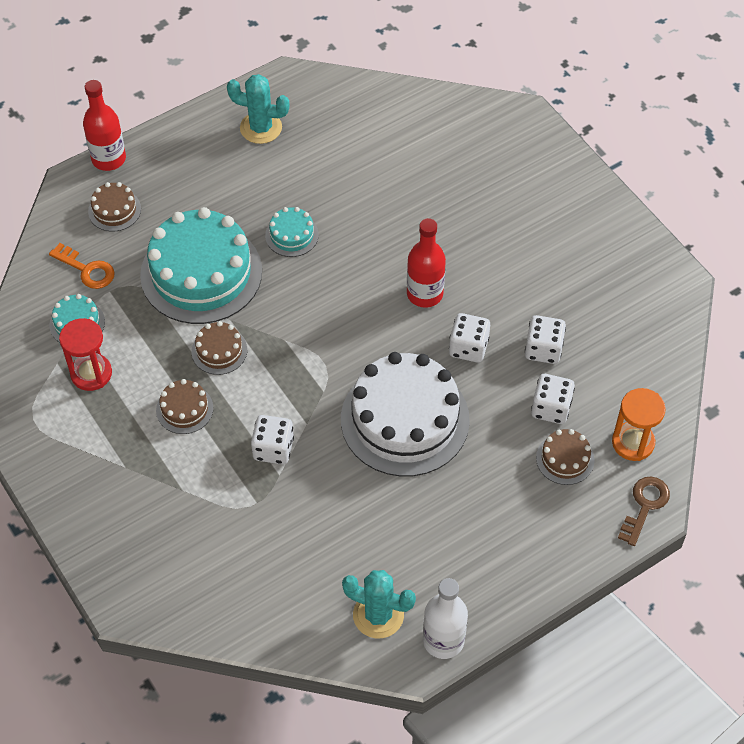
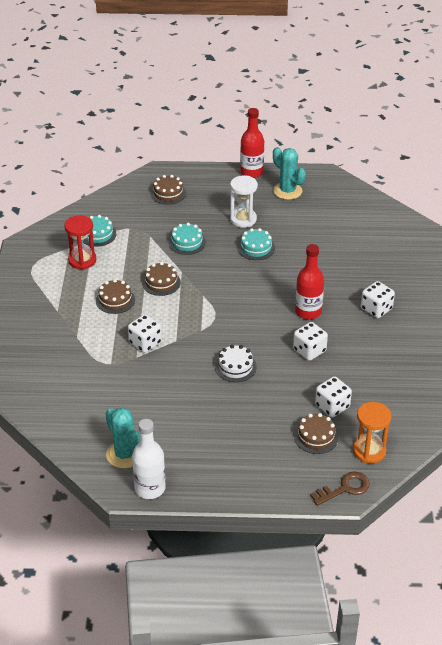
camera: 35 degrees right, 15 degrees down
orange key [49,243,115,289] -> none
red bottle [83,80,126,171] -> red bottle moved to [240,108,264,178]
turquoise cake [140,207,262,324] -> turquoise cake [169,223,206,255], size x0.45
white cake [341,352,470,477] -> white cake [215,345,257,382], size x0.45
white dice [525,315,566,364] -> white dice moved to [361,281,395,318]
none -> white hourglass [230,175,258,228]

